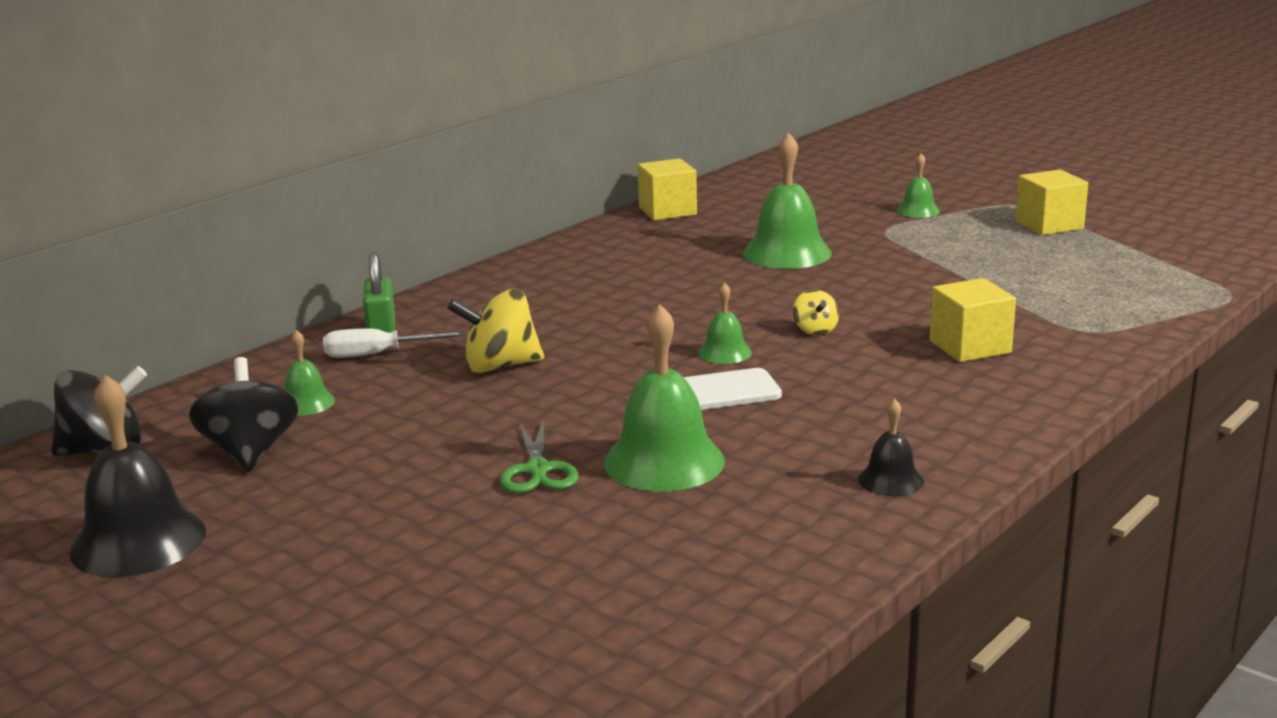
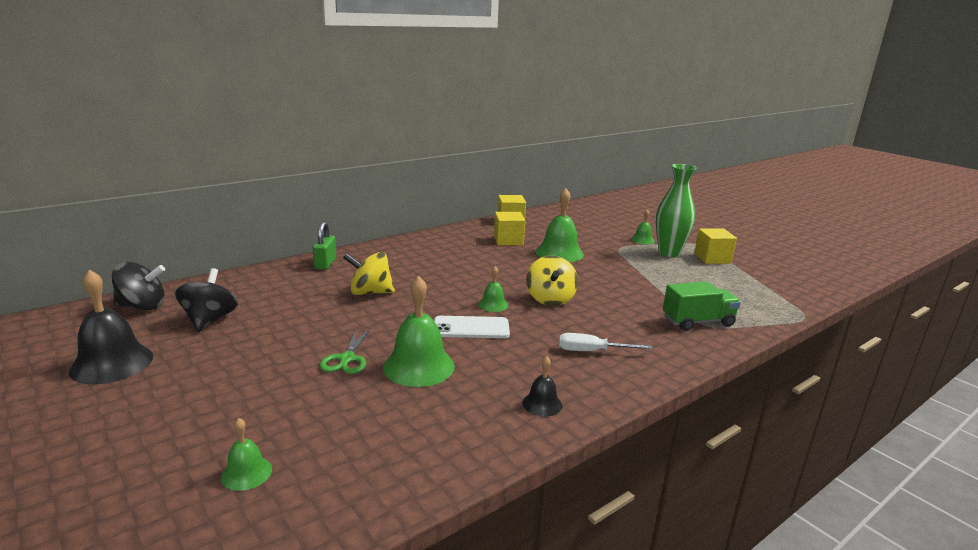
camera: 10 degrees right, 0 degrees up
green bell [285,330,335,416] -> green bell moved to [221,418,272,491]
white screwdriver [323,328,466,358] -> white screwdriver moved to [559,333,652,351]
yellow spinning top [793,290,839,335] -> yellow spinning top [526,255,578,306], size x1.91
yellow cube [930,278,1016,362] -> yellow cube moved to [494,212,525,245]
none -> green vase [656,164,697,257]
none -> green truck [663,281,741,331]

